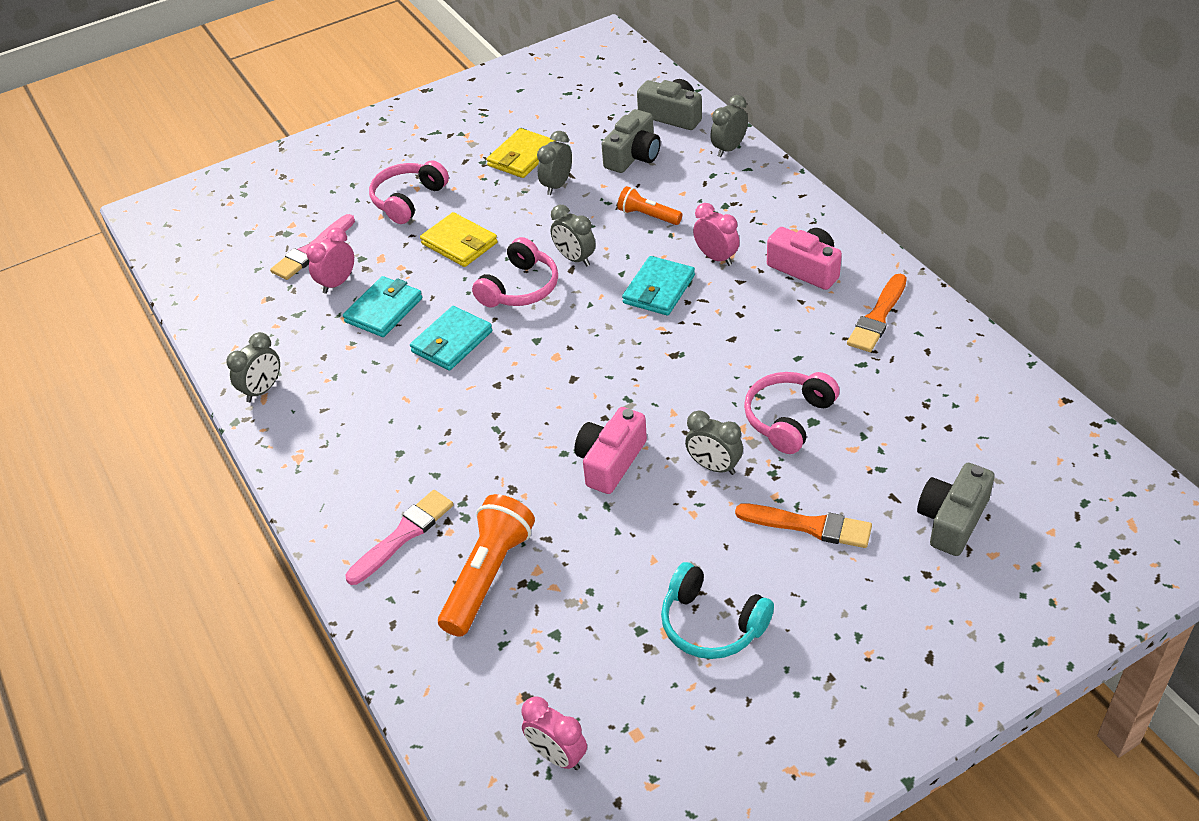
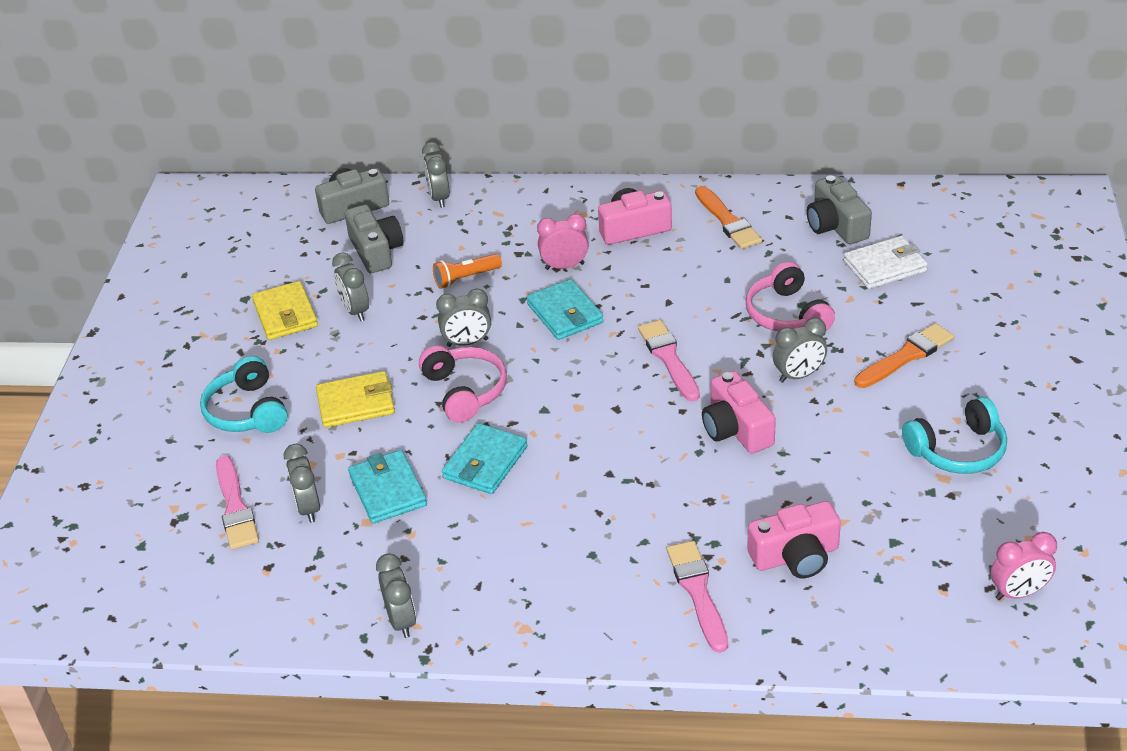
camera: 55 degrees left, 5 degrees down
pink clock [307,227,354,294] -> grey clock [284,444,320,523]
pink headphones [369,160,449,224] -> turquoise headphones [200,356,288,433]
turquoise wallet [410,306,492,371] -> turquoise wallet turned 45 degrees clockwise [442,423,527,494]
orange flashlight [438,494,535,637] -> pink camera [747,501,841,578]
grey camera [917,463,995,556] -> grey camera moved to [807,175,872,244]
none -> pink brush [638,320,700,402]
none -> white wallet [844,236,928,289]

